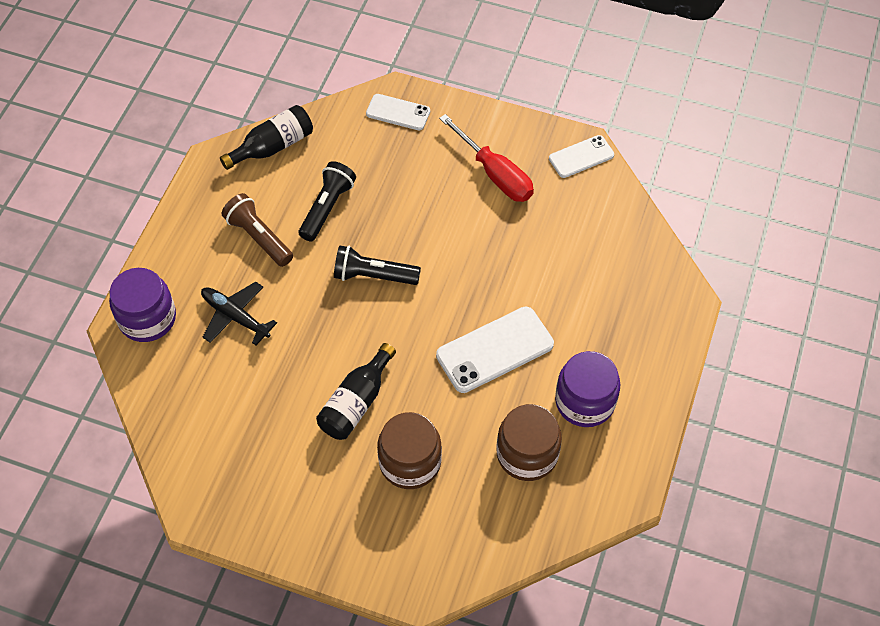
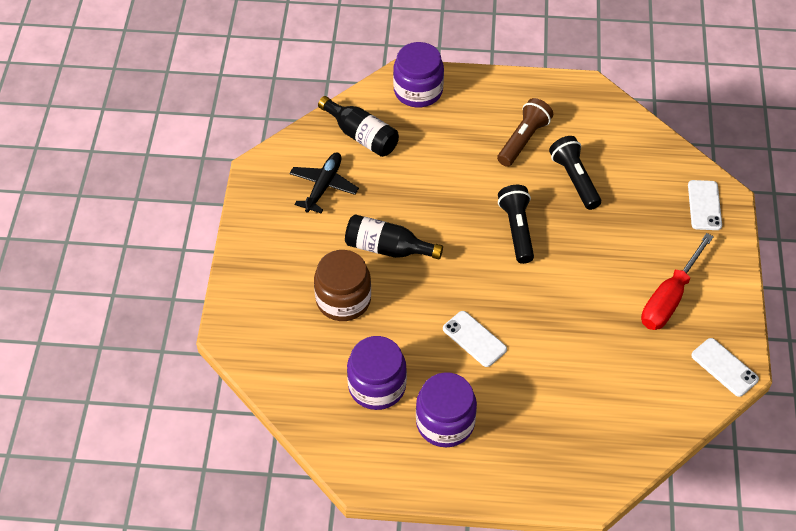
camera: 75 degrees right, 5 degrees down
black plane [201,282,277,345] -> black plane moved to [290,153,359,213]
black bottle [220,105,313,170] -> black bottle moved to [318,96,399,157]
black flashlight [299,161,356,241] -> black flashlight turned 120 degrees counterclockwise [549,136,601,210]
white phone [436,307,554,393] -> white phone [443,311,507,367], size x0.61
brown jar [496,404,562,481] -> purple jar [347,336,407,410]

